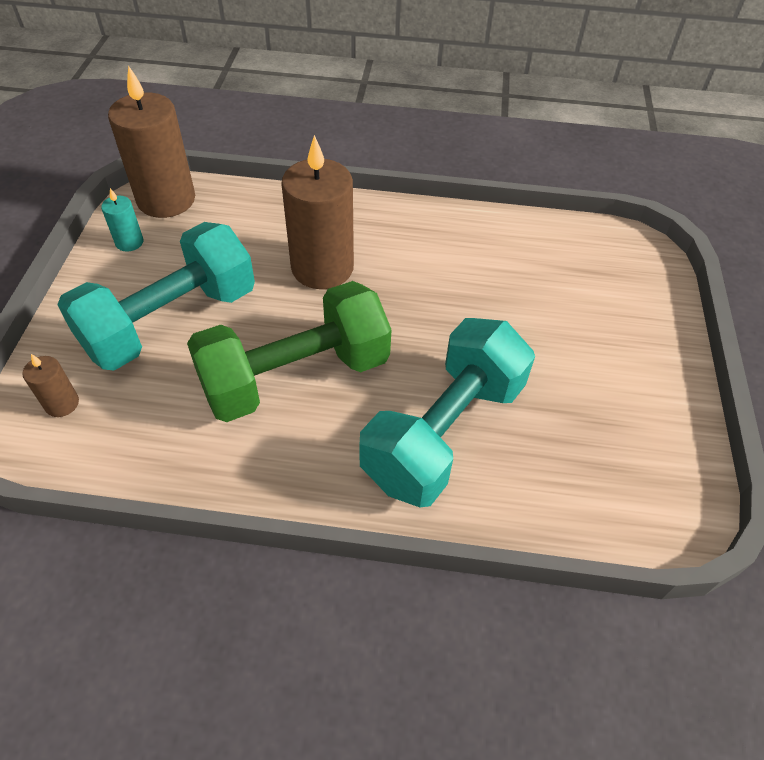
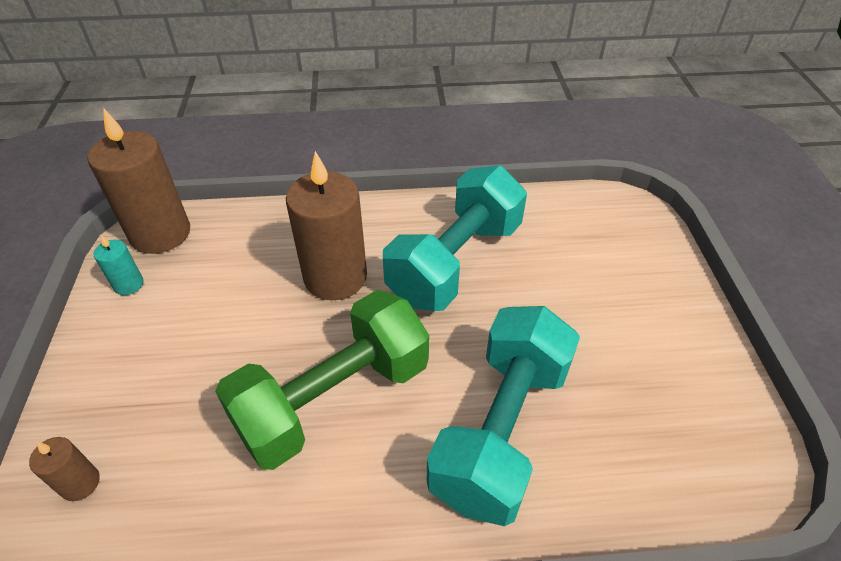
camera: 10 degrees left, 5 degrees down
turquoise dumbbell [57,222,255,371] -> turquoise dumbbell moved to [383,165,527,311]

